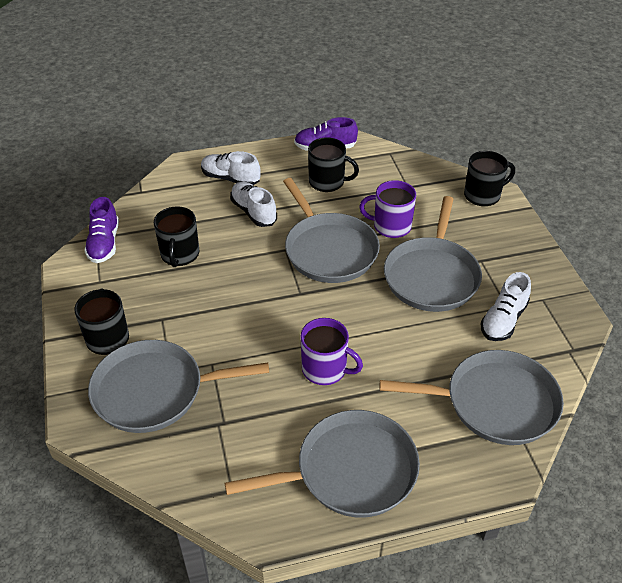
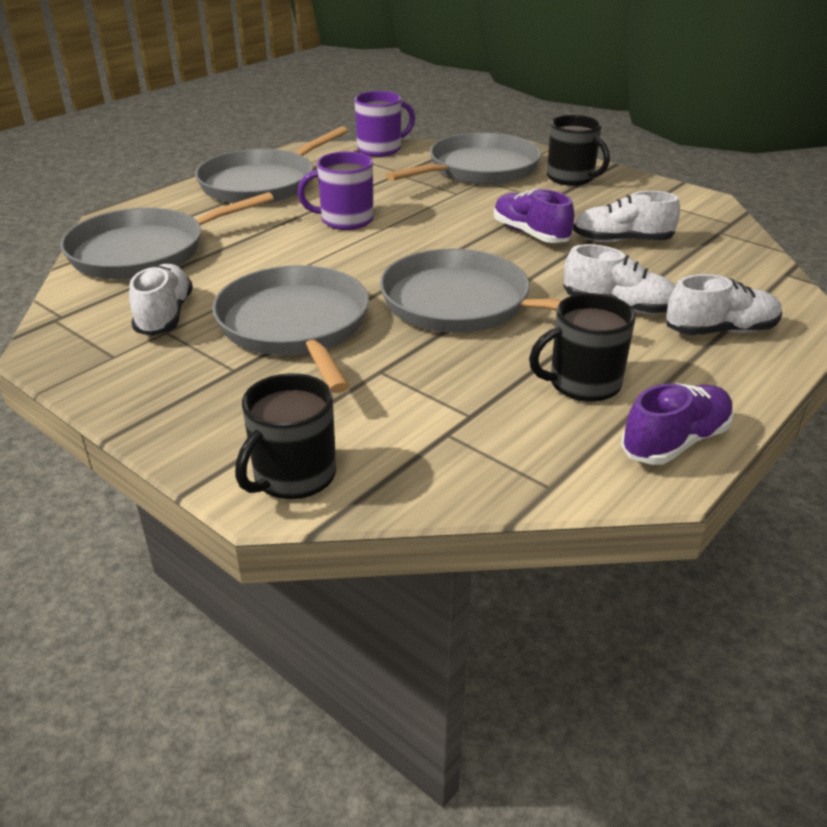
camera: 145 degrees right, 10 degrees down
purple shoe [84,197,119,263] -> purple shoe moved to [494,189,574,243]
black mug [154,206,199,267] -> white shoe [573,191,680,242]
purple mug [359,180,416,238] -> purple mug moved to [354,91,415,157]

